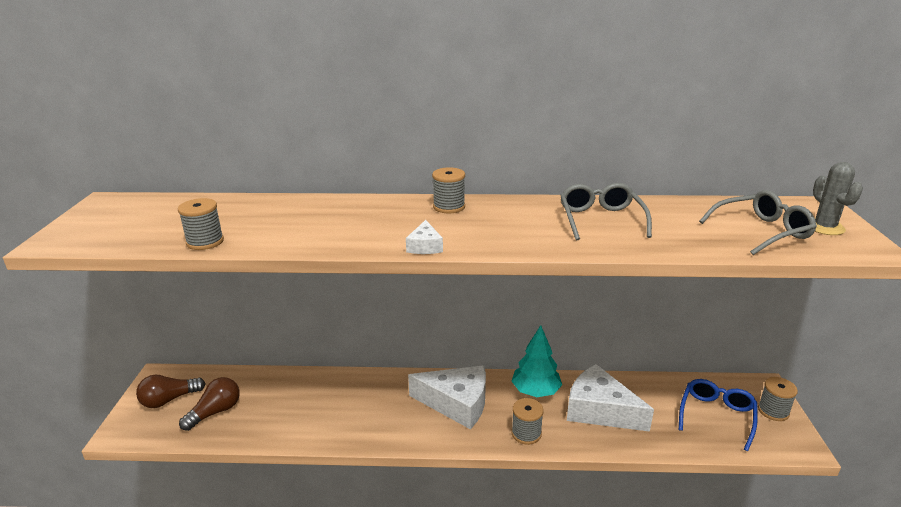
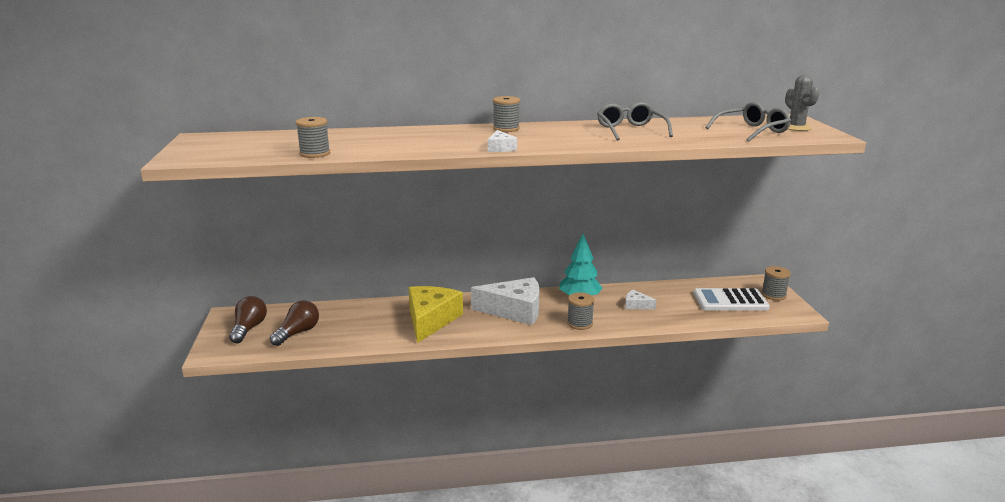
camera: 10 degrees left, 5 degrees down
brown light bulb [136,375,206,408] -> brown light bulb turned 135 degrees clockwise [229,296,267,343]
white cheese [567,364,654,432] -> white cheese [625,290,656,310], size x0.44
blue glasses [679,379,758,451] -> white calculator [694,288,770,310]
none -> yellow cheese [409,286,463,343]

